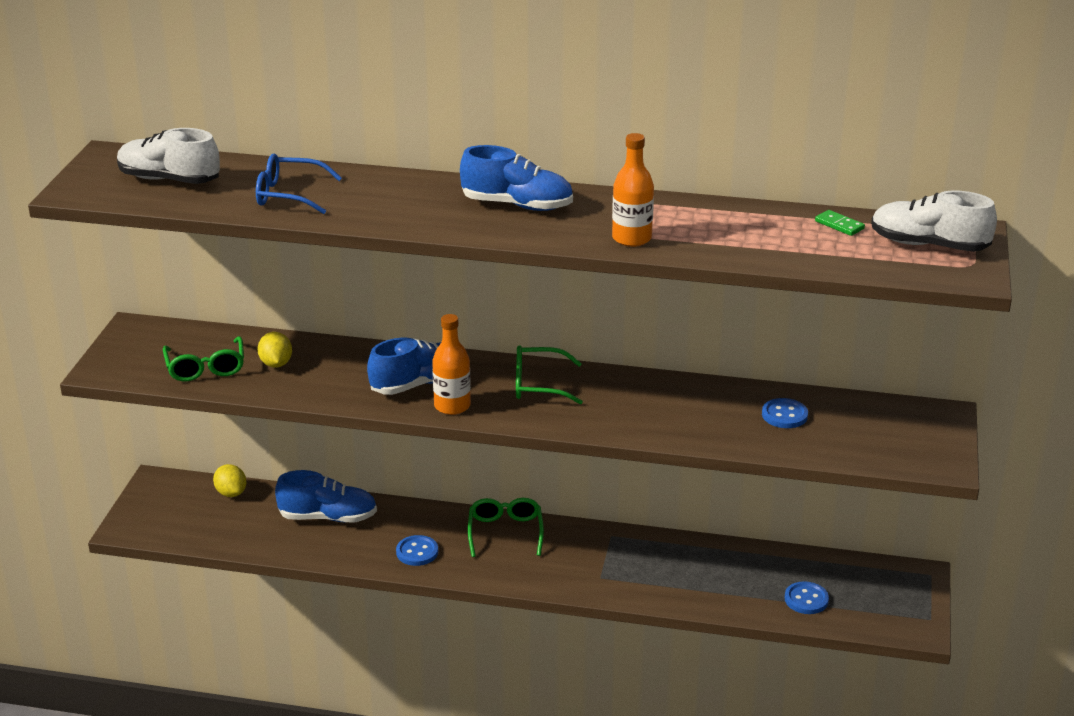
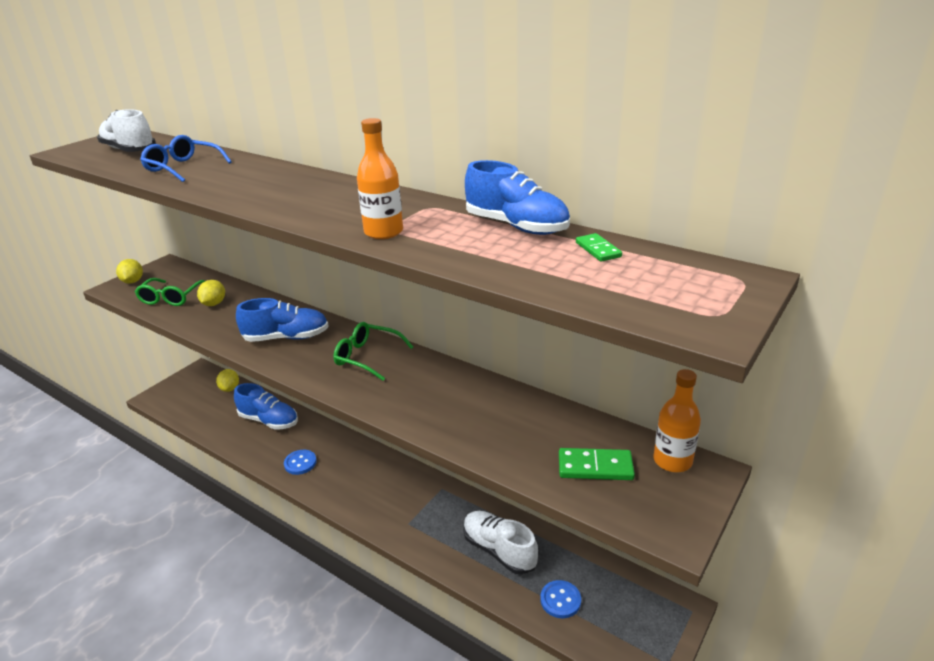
camera: 25 degrees right, 0 degrees up
orange bottle [432,314,471,415] -> orange bottle moved to [653,369,701,472]
blue shoe [460,145,573,211] -> blue shoe moved to [465,160,570,235]
green glasses [468,498,544,557] -> none
blue button [762,398,808,428] -> none
white shoe [871,191,997,252] -> white shoe moved to [463,511,538,574]
none -> yellow lemon [116,259,143,283]
none -> green domino [559,448,635,480]

